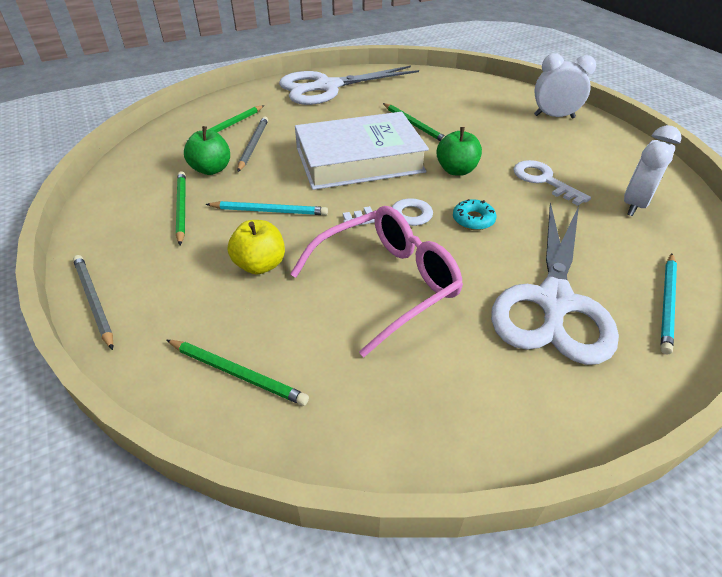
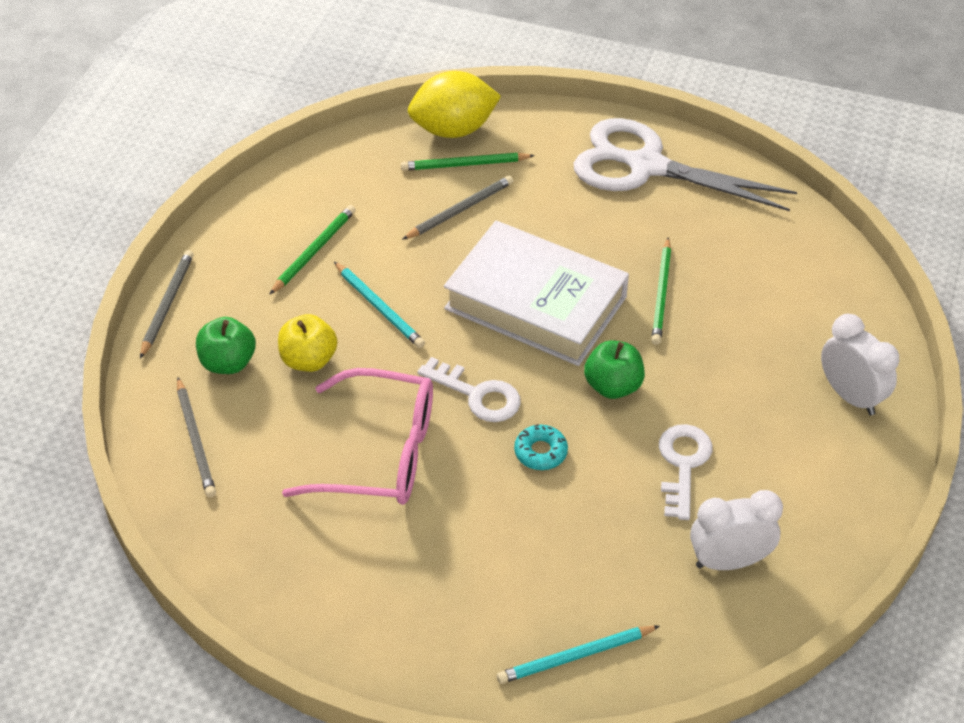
camera: 45 degrees right, 5 degrees up
green pencil [167,340,309,406] -> grey pencil [177,377,216,497]
green apple [184,126,230,175] -> green apple moved to [196,317,256,374]
white scissors [491,202,619,365] -> none
none -> yellow lemon [408,71,501,138]

